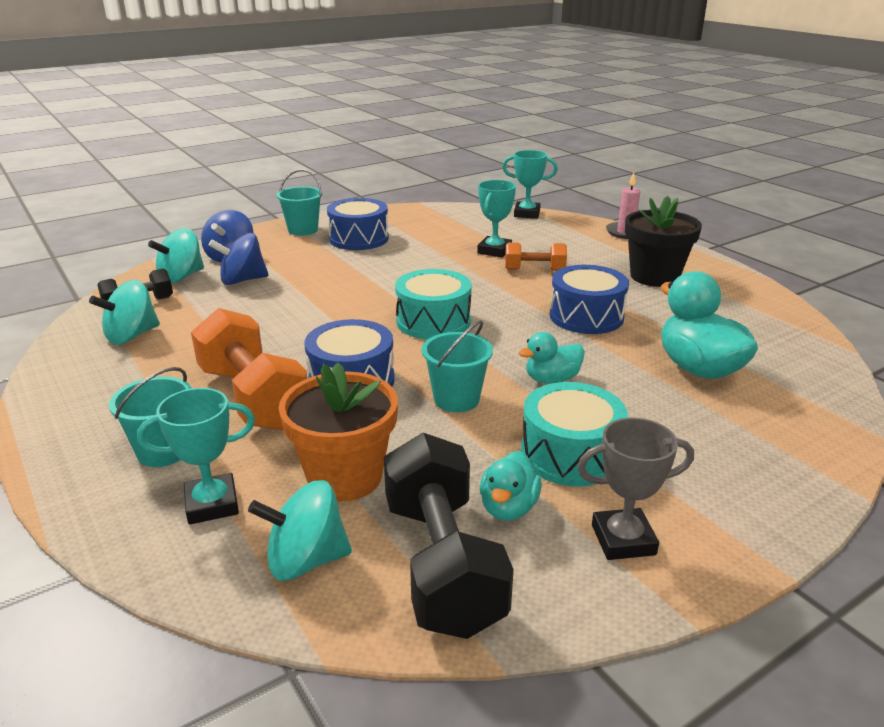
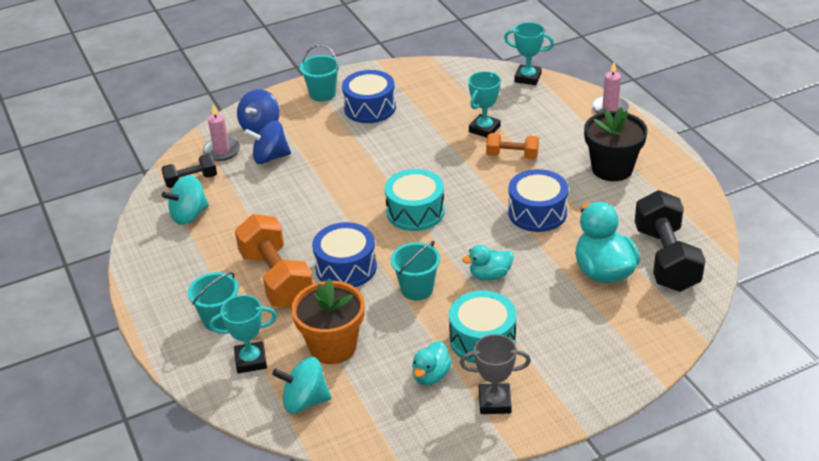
camera: 10 degrees right, 10 degrees up
turquoise spinning top [148,228,204,283] -> pink candle [203,104,240,161]
black dumbbell [384,433,514,639] -> black dumbbell moved to [635,190,706,292]

